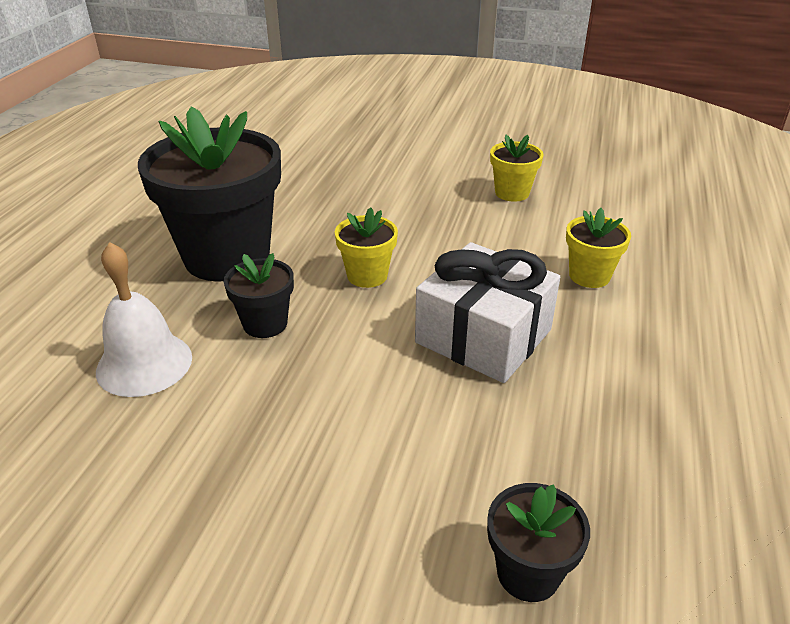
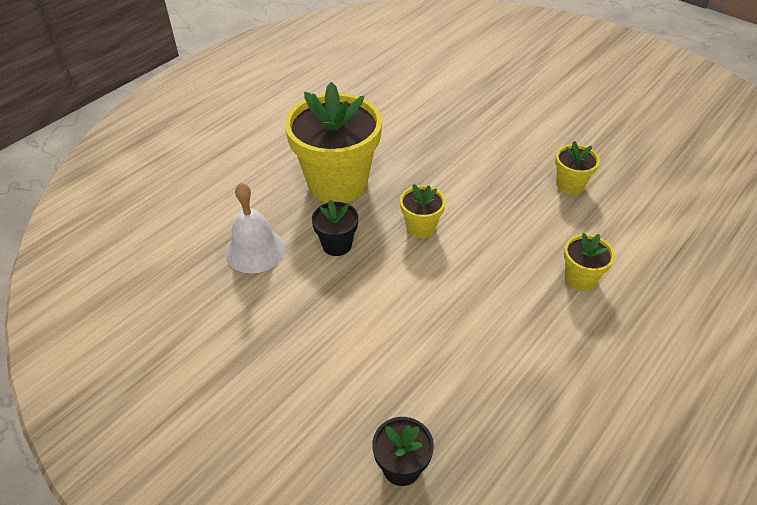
camera: 25 degrees right, 10 degrees up
black flower pot [138,107,281,282] -> yellow flower pot [285,82,382,203]
white gift [415,242,560,383] -> none

